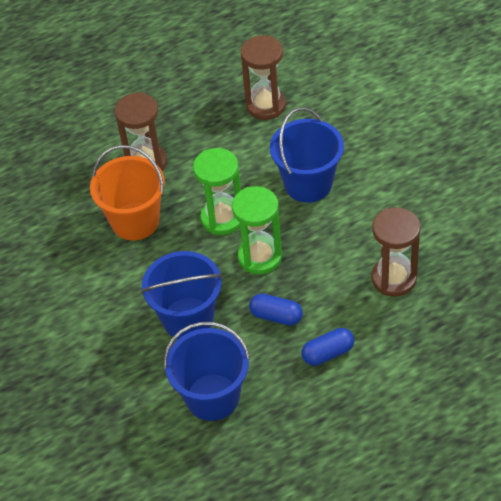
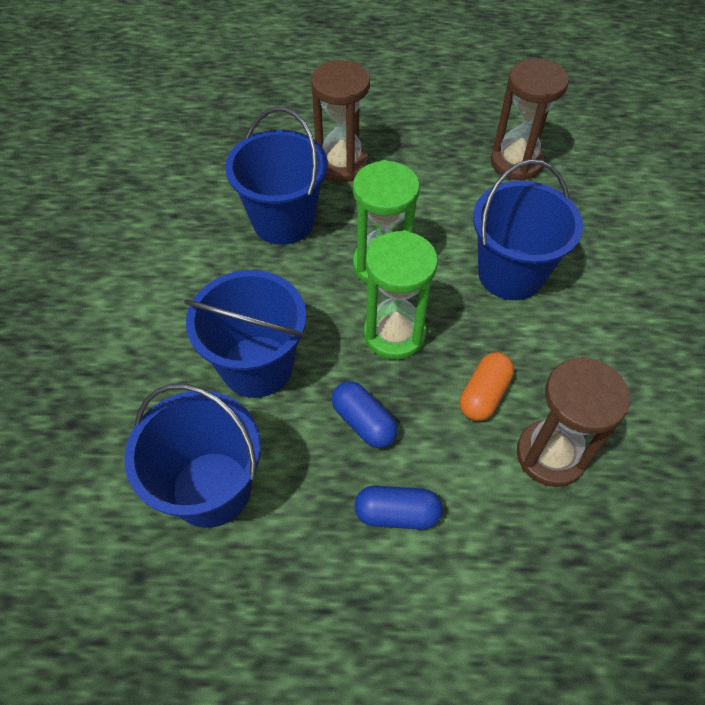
camera: 25 degrees right, 5 degrees up
orange bucket [90,145,165,240] -> blue bucket [225,107,328,245]
none -> orange capsule [460,352,514,421]

